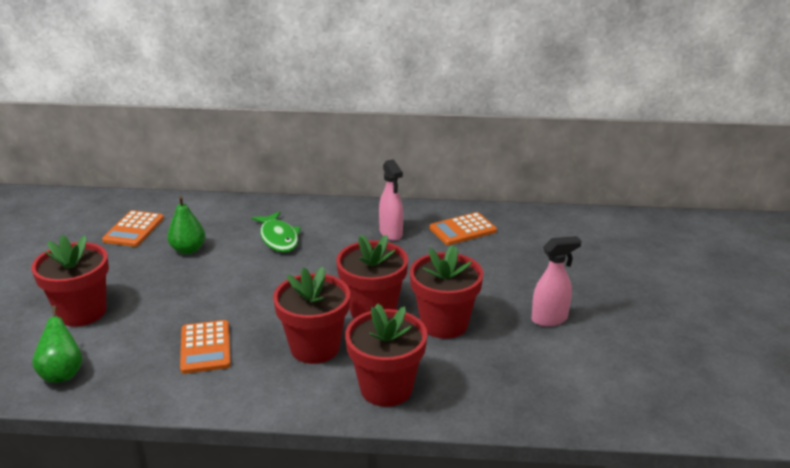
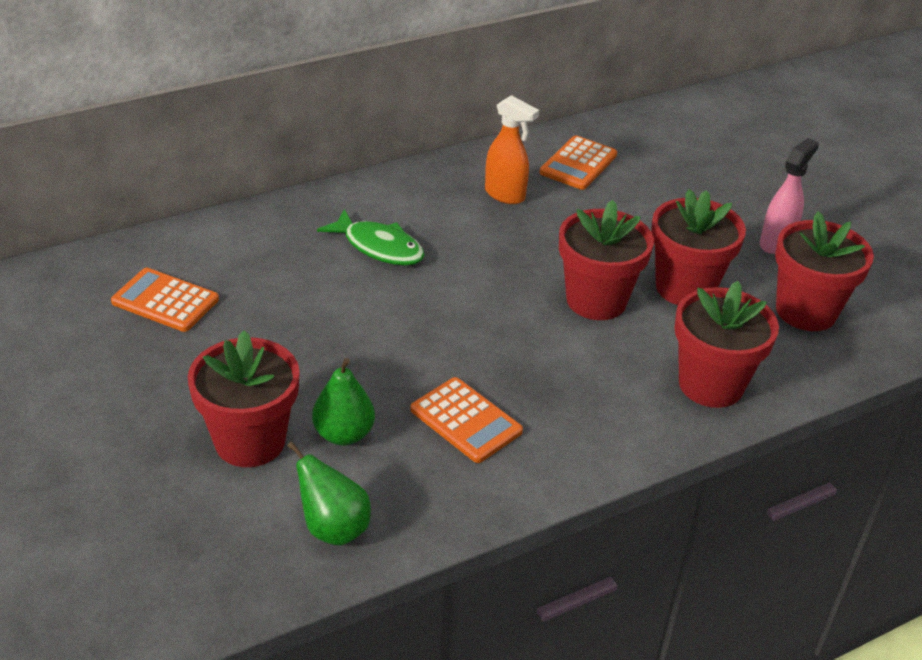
camera: 35 degrees left, 10 degrees up
orange calculator [102,210,164,247] -> orange calculator turned 135 degrees clockwise [111,268,219,332]
green pear [167,196,206,254] -> green pear moved to [312,358,375,445]
red flower pot [273,267,350,364] -> red flower pot moved to [775,211,874,331]
pink spray bottle [379,159,403,241] -> orange spray bottle [485,95,539,204]

